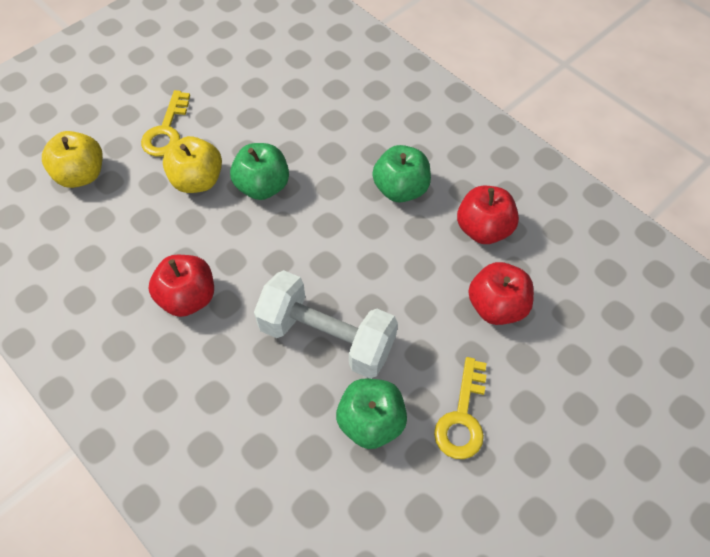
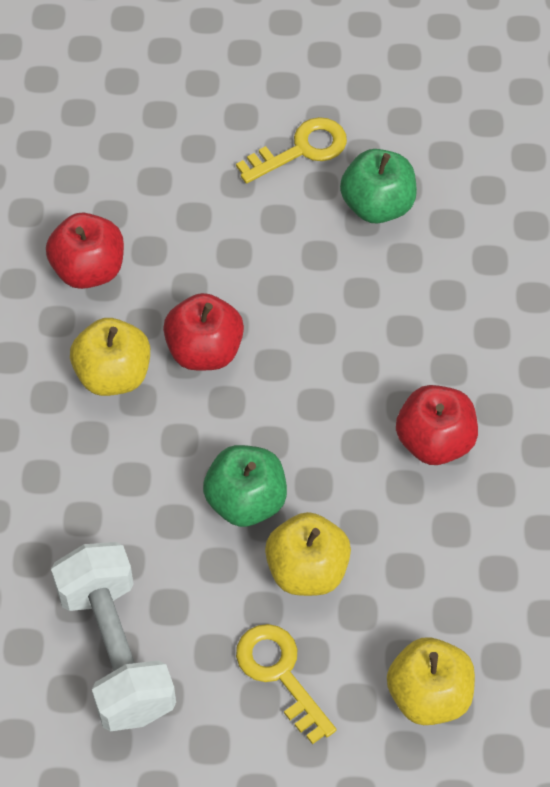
camera: 135 degrees left, 0 degrees up
yellow key [141,90,190,157] -> yellow key turned 90 degrees counterclockwise [236,624,336,744]
white dumbbell [254,270,398,379] -> white dumbbell moved to [51,542,176,731]
green apple [372,145,431,203] -> yellow apple [70,318,150,396]
red apple [468,262,534,325] -> red apple moved to [163,293,244,371]

